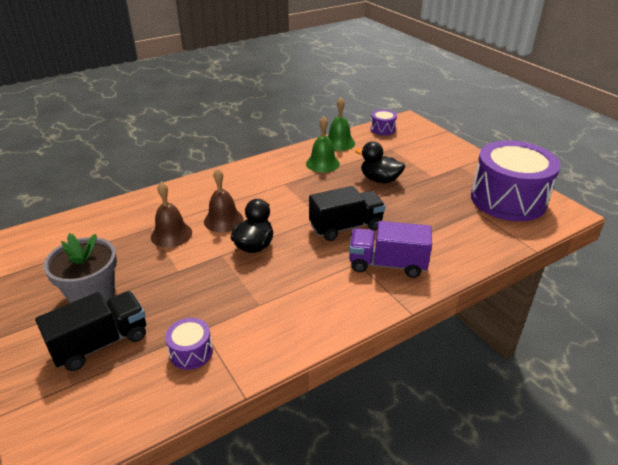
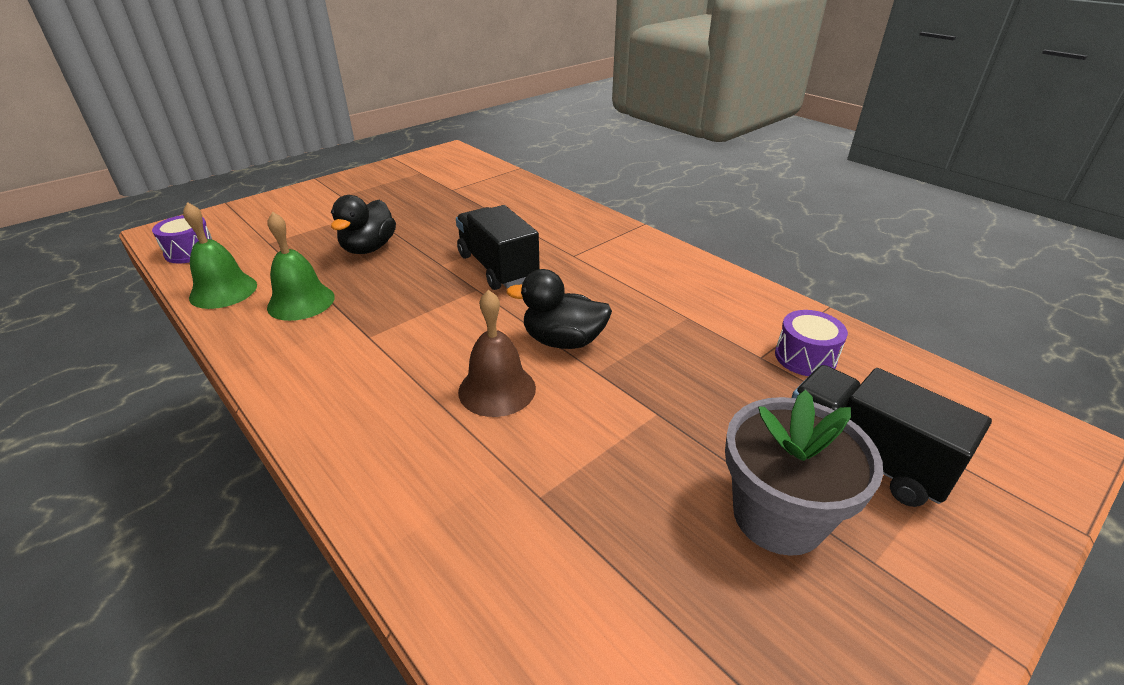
camera: 100 degrees left, 0 degrees up
brown bell [151,182,192,248] -> none
purple truck [349,221,432,278] -> none
purple drum [471,141,561,221] -> none

